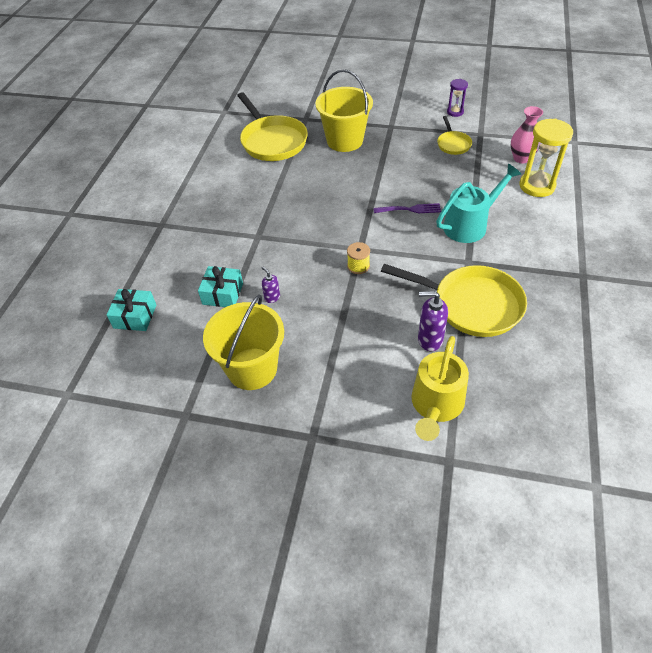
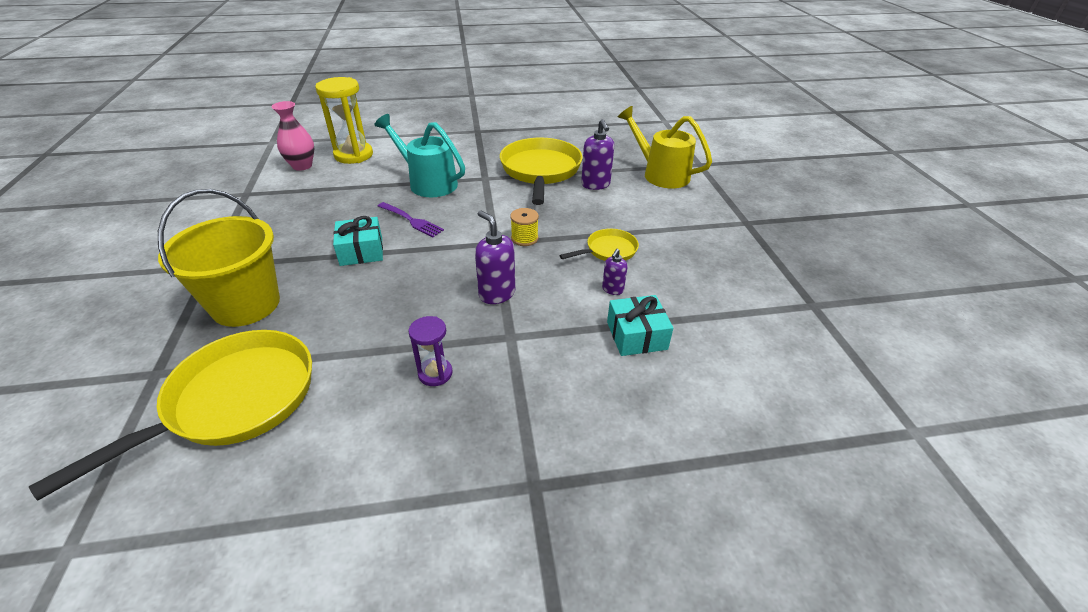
camera: 115 degrees left, 10 degrees down
turquoise gift [107,289,156,331] -> turquoise gift moved to [333,216,383,266]
yellow bucket [203,295,284,390] -> none
purple fork [373,203,441,213] -> purple fork turned 150 degrees clockwise [378,202,444,237]
yellow watering can [411,336,469,441] -> yellow watering can turned 135 degrees counterclockwise [618,106,712,188]
yellow pan [437,116,472,155] -> yellow pan moved to [559,229,639,261]
purple hourglass [447,79,468,117] -> purple hourglass moved to [409,316,453,386]
none -> purple soap dispenser [475,211,515,304]

